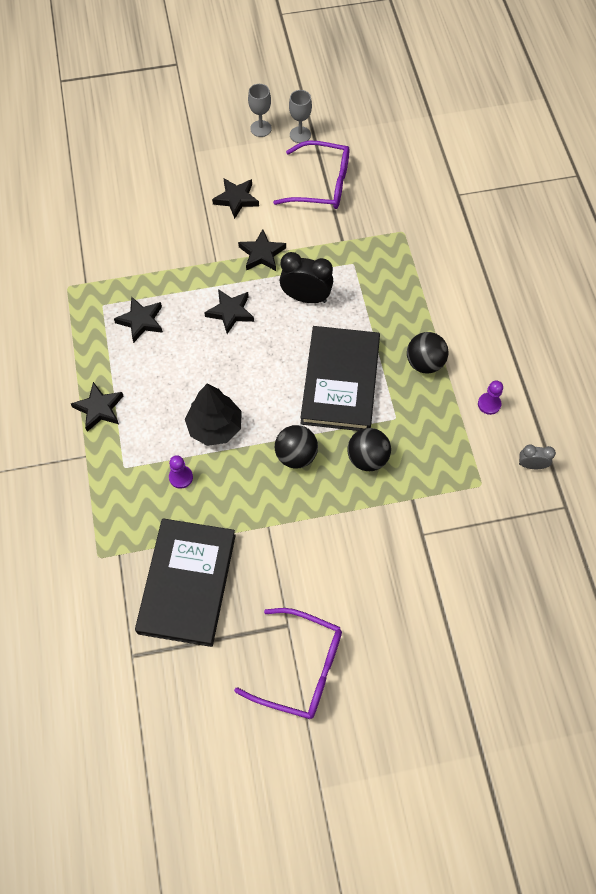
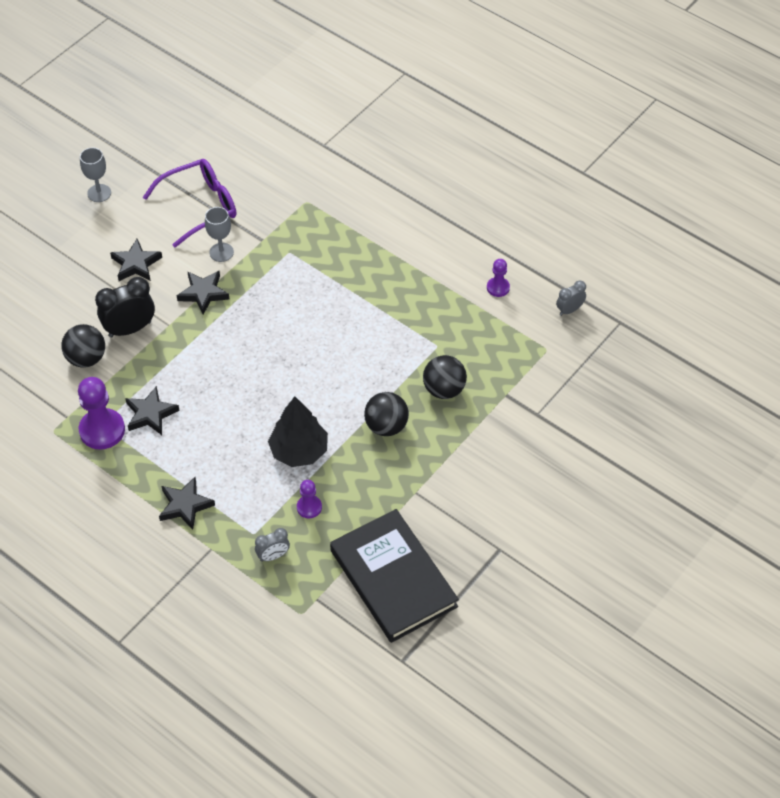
camera: 40 degrees left, 10 degrees down
black star [204,289,254,334] -> none
purple glasses [234,608,342,719] -> none
black clock [279,252,333,303] -> black clock moved to [95,277,155,338]
grey goblet [289,90,312,143] -> grey goblet moved to [205,207,234,262]
black book [300,326,380,431] -> none
black ball [407,332,449,374] -> black ball moved to [62,324,105,368]
none -> purple pawn [78,377,125,450]
none -> grey clock [255,528,290,562]

